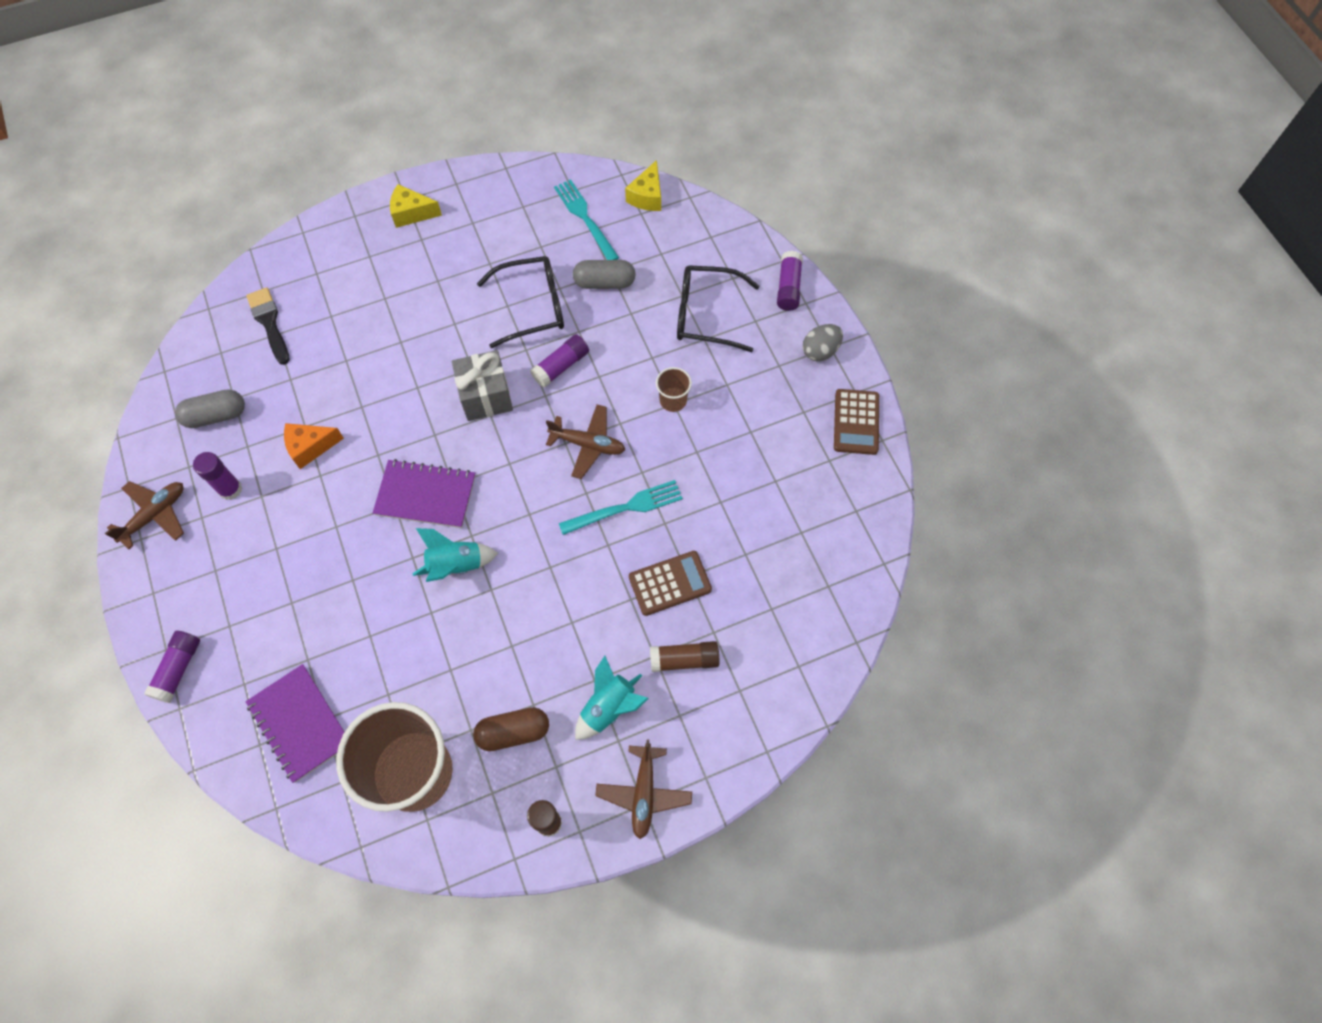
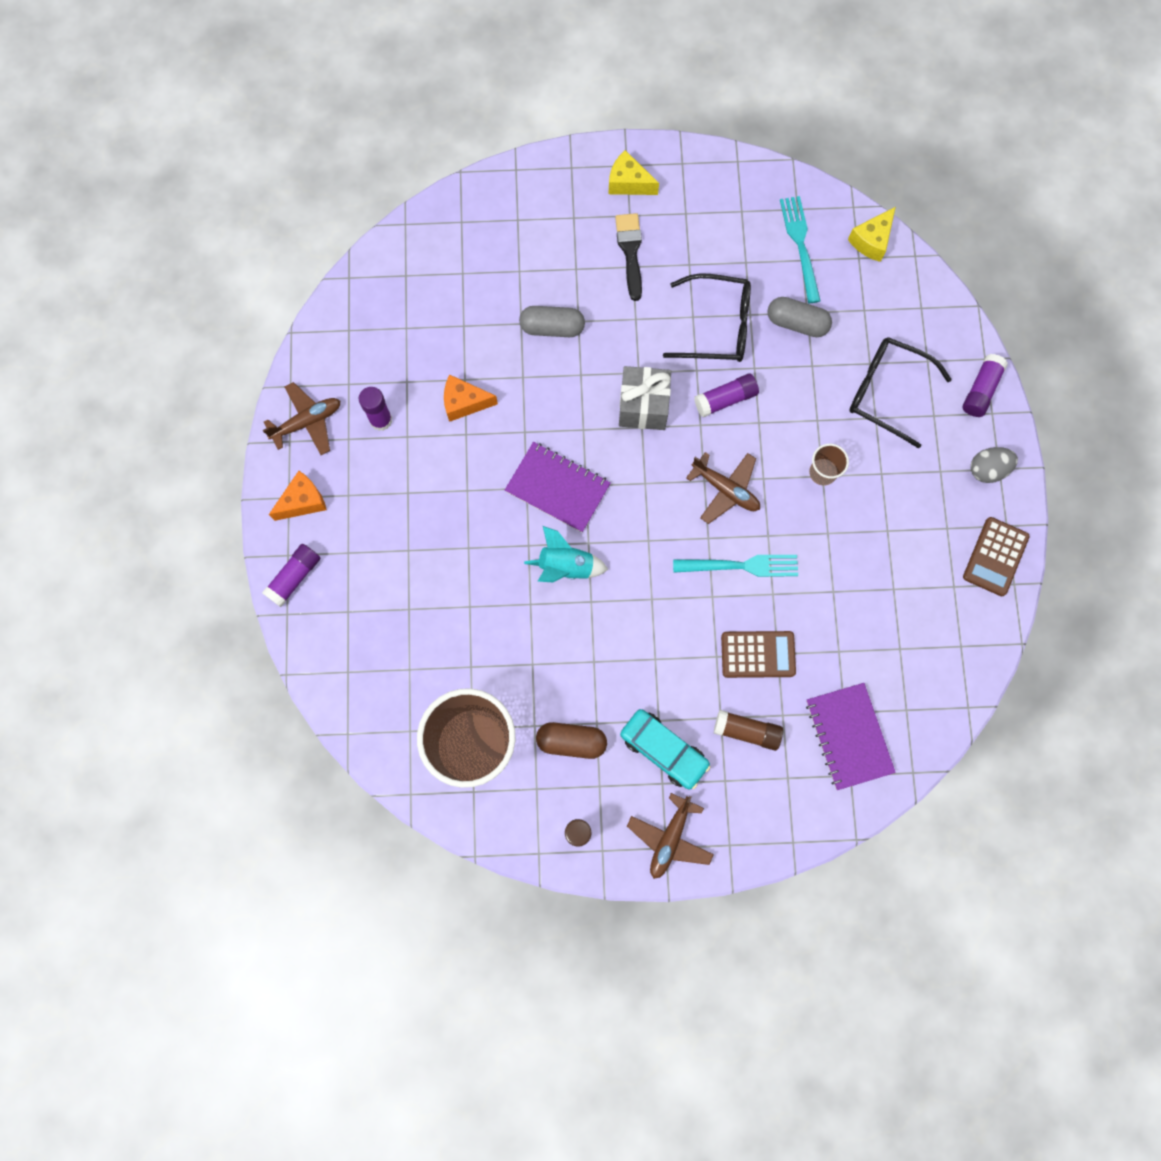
camera: 20 degrees right, 10 degrees up
grey capsule [175,389,245,428] -> grey capsule moved to [519,306,585,337]
purple notebook [245,664,344,783] -> purple notebook moved to [806,683,896,790]
black brush [246,287,289,365] -> black brush moved to [615,213,642,301]
turquoise rocket [575,656,649,740] -> turquoise car [620,709,711,790]
none -> orange cheese [269,471,327,521]

